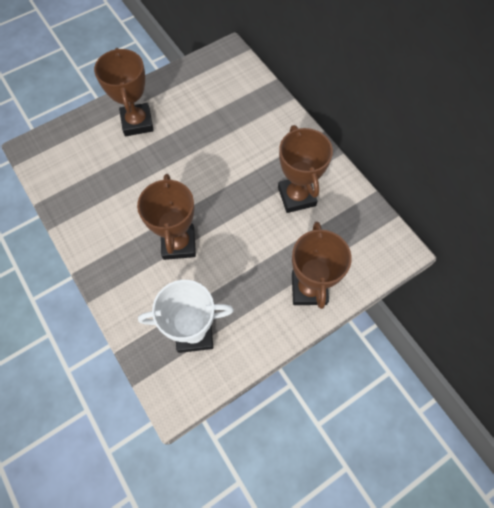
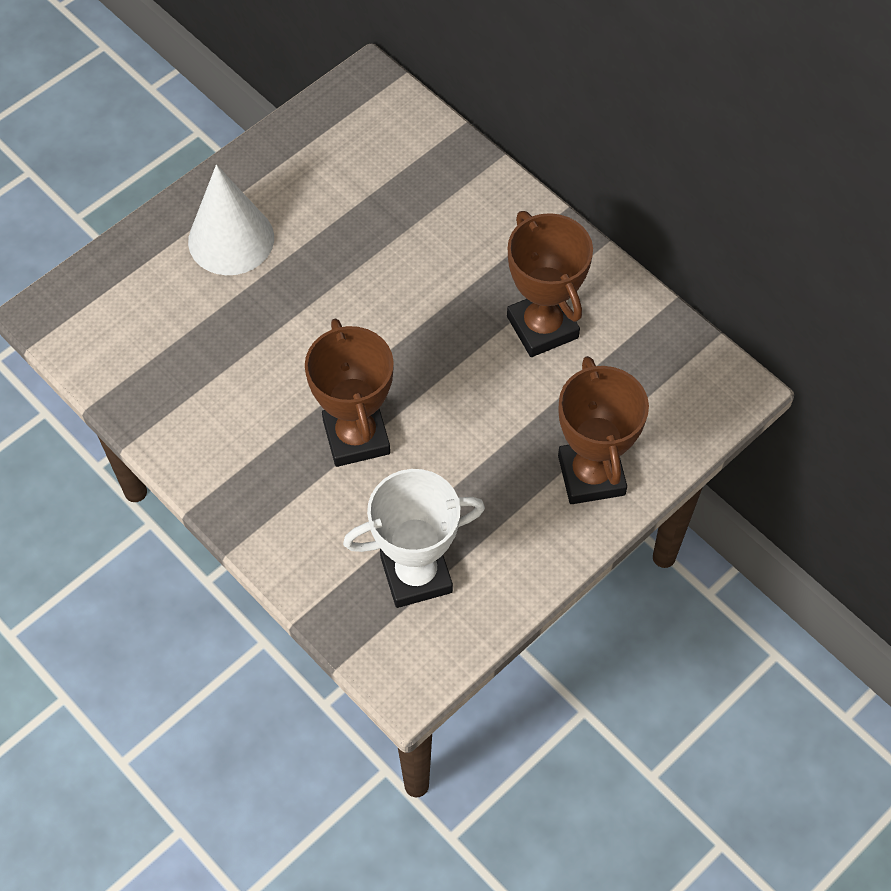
camera: 10 degrees left, 5 degrees down
brown trophy [94,48,154,136] -> white cone [188,165,274,275]

